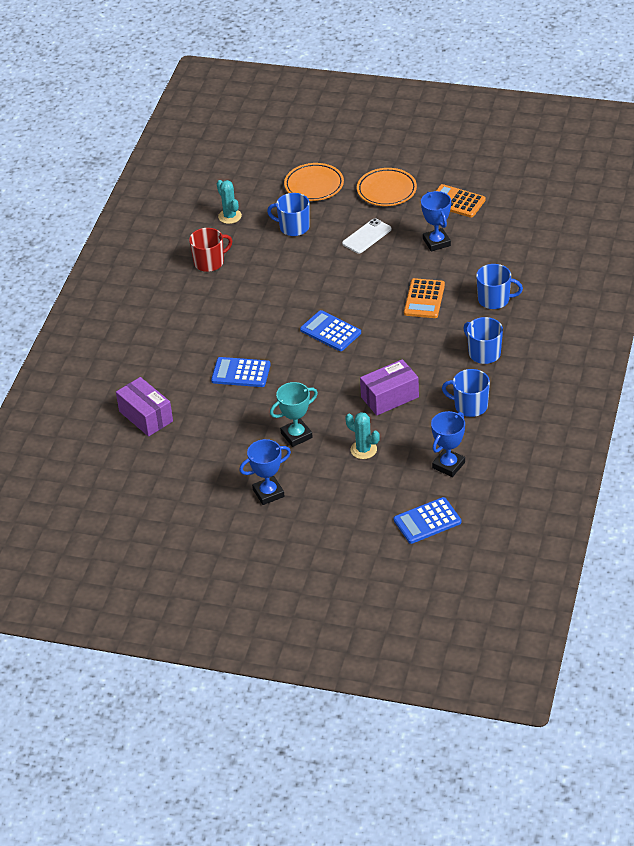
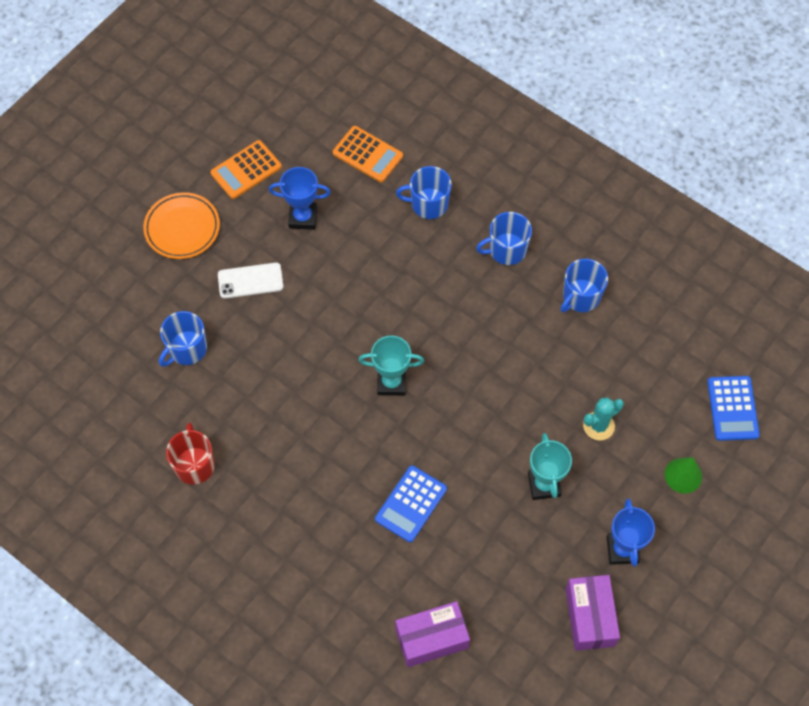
camera: 70 degrees left, 20 degrees up
turquoise cactus [217,180,242,224] -> none
orange plate [284,163,344,201] -> none
blue calculator [300,310,361,351] -> turquoise trophy [358,336,424,396]
white phone [342,218,392,254] -> white phone turned 75 degrees counterclockwise [218,263,284,299]
purple box [360,359,419,416] -> purple box moved to [566,575,620,651]
orange calculator [404,278,445,318] -> orange calculator moved to [333,126,403,182]
blue trophy [431,411,465,477] -> none
blue mug [476,264,523,309] -> blue mug turned 120 degrees counterclockwise [396,166,452,219]
none -> green cone [665,457,702,493]

